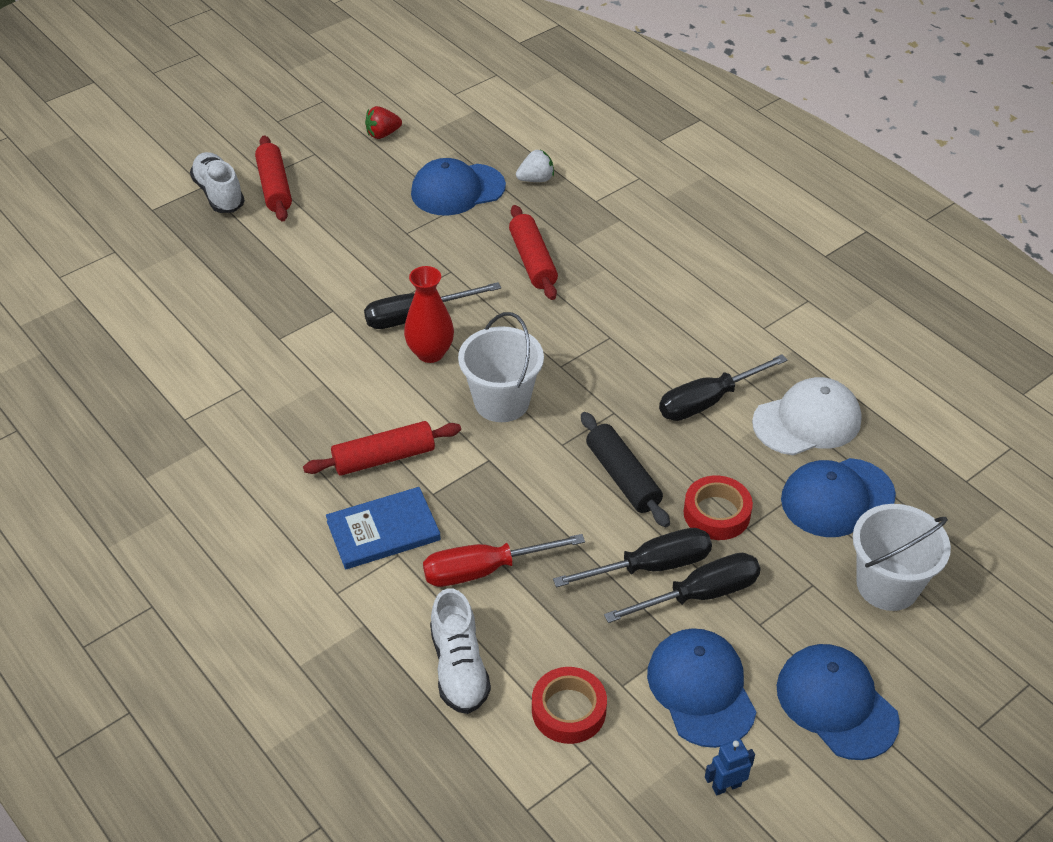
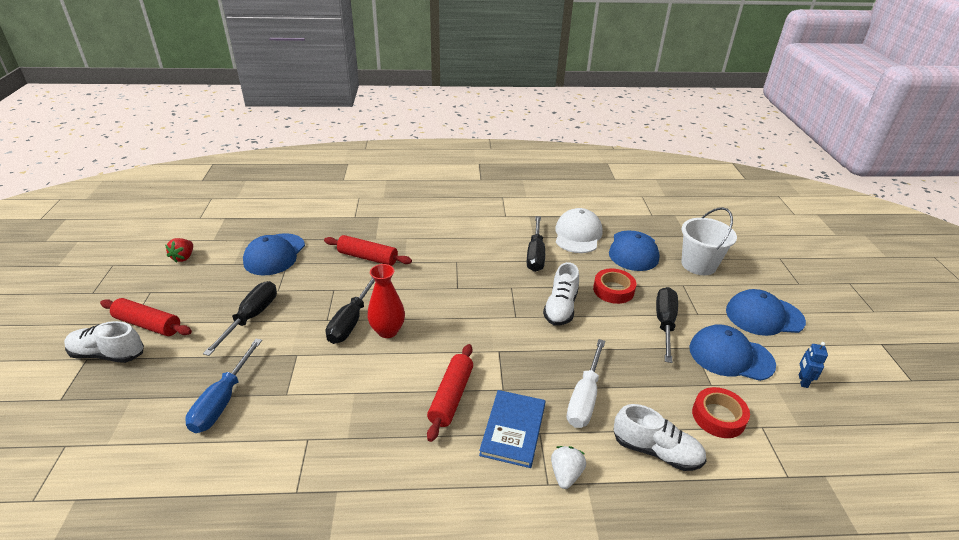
camera: 55 degrees left, 10 degrees down
red screwdriver [423,534,585,587] -> white screwdriver [567,339,605,428]
white bucket [458,312,544,422] -> none
white strawberry [516,149,554,182] -> white strawberry moved to [551,446,586,489]
black screwdriver [553,528,712,587] -> black screwdriver moved to [203,281,277,356]
black rolling pin [581,412,670,527] -> white shoe [543,262,579,326]
none -> blue screwdriver [185,339,262,433]

